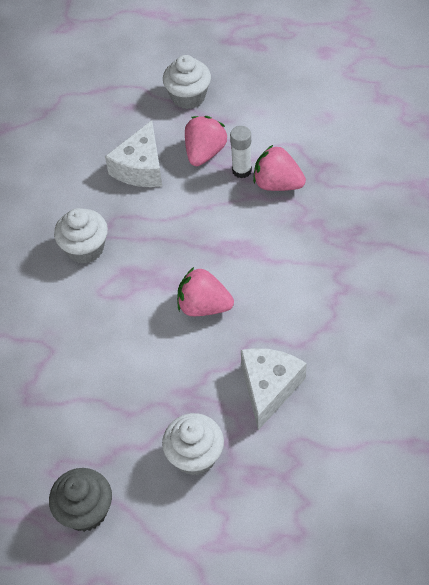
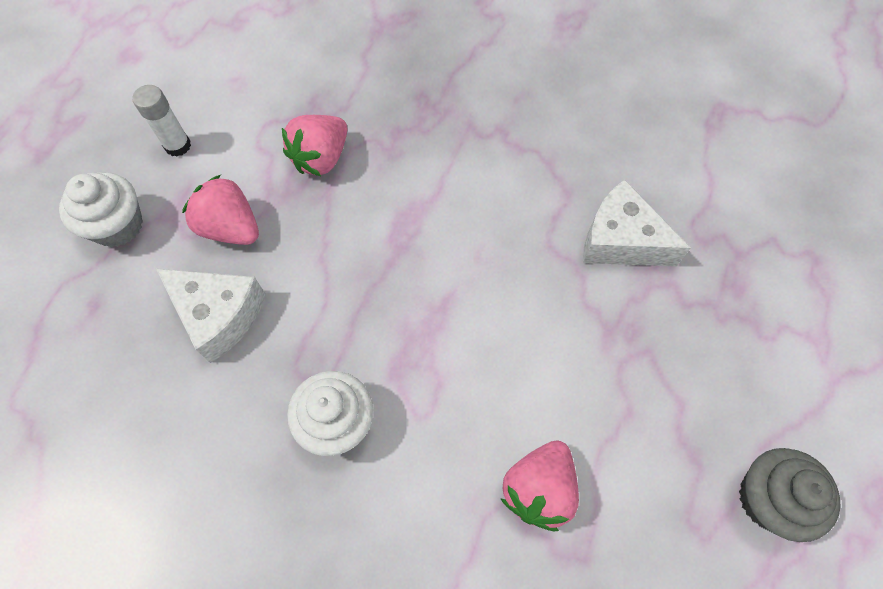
camera: 80 degrees left, 10 degrees up
white cupcake [162,413,224,475] -> none
pink strawberry [177,267,234,316] -> pink strawberry moved to [500,440,579,531]
white glue stick [230,126,252,178] -> white glue stick moved to [133,85,191,157]

